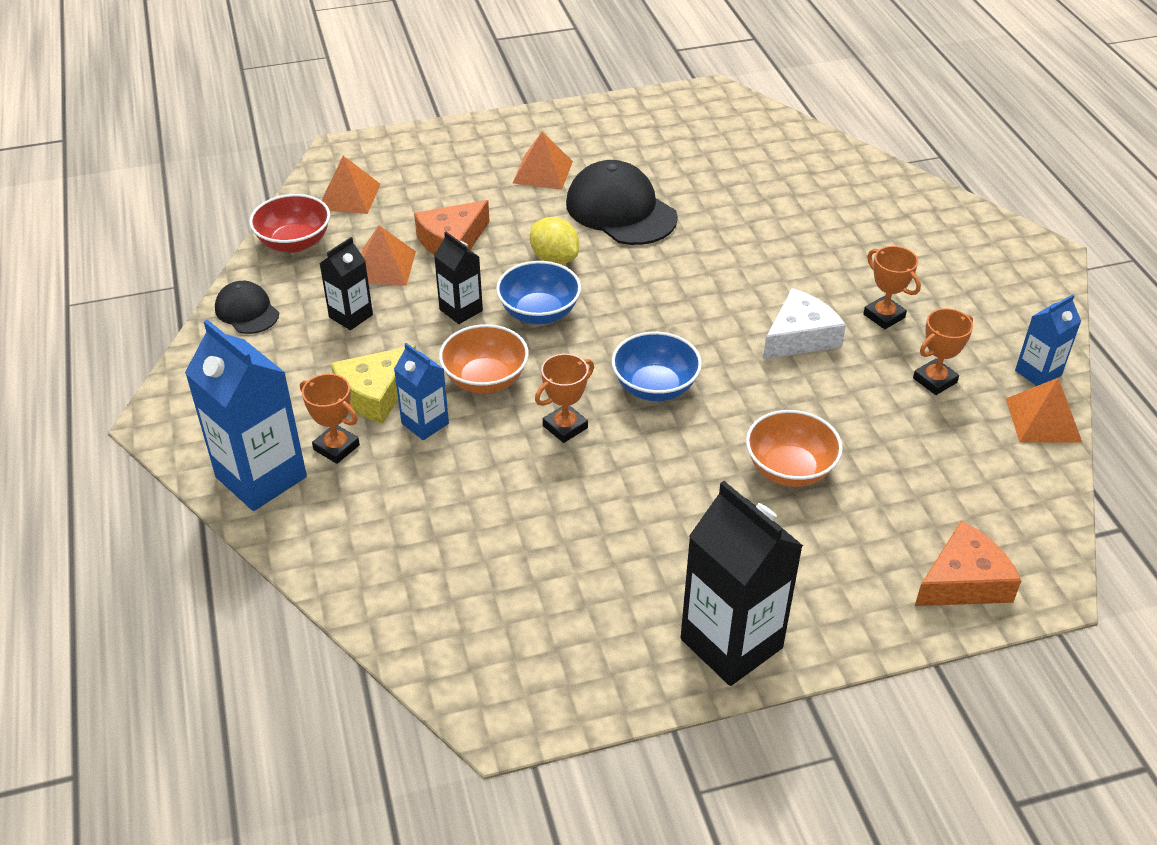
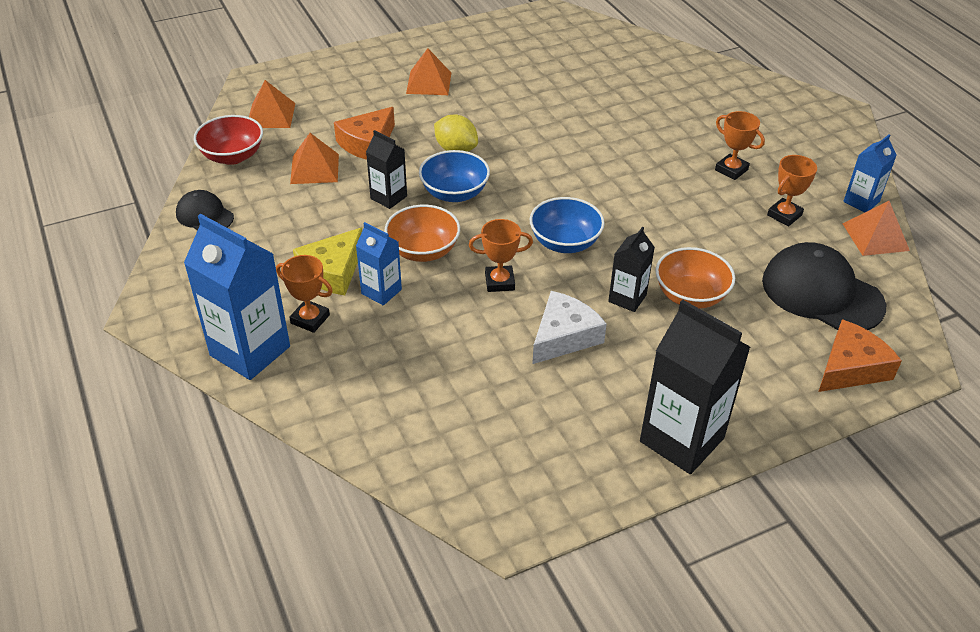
camera: 10 degrees left, 0 degrees up
black carton [319,237,373,330] -> black carton moved to [608,227,655,312]
orange trophy [535,354,594,443] -> orange trophy turned 45 degrees clockwise [469,219,533,292]
black cap [566,160,678,245] -> black cap moved to [762,242,886,330]
white cheese [763,288,846,359] -> white cheese moved to [532,291,607,364]

